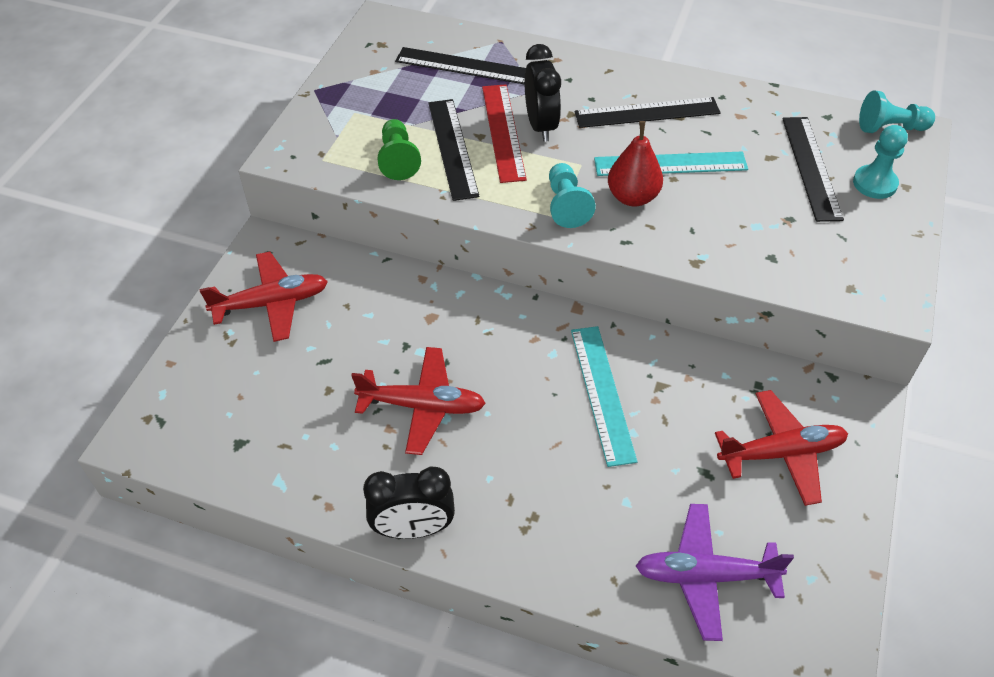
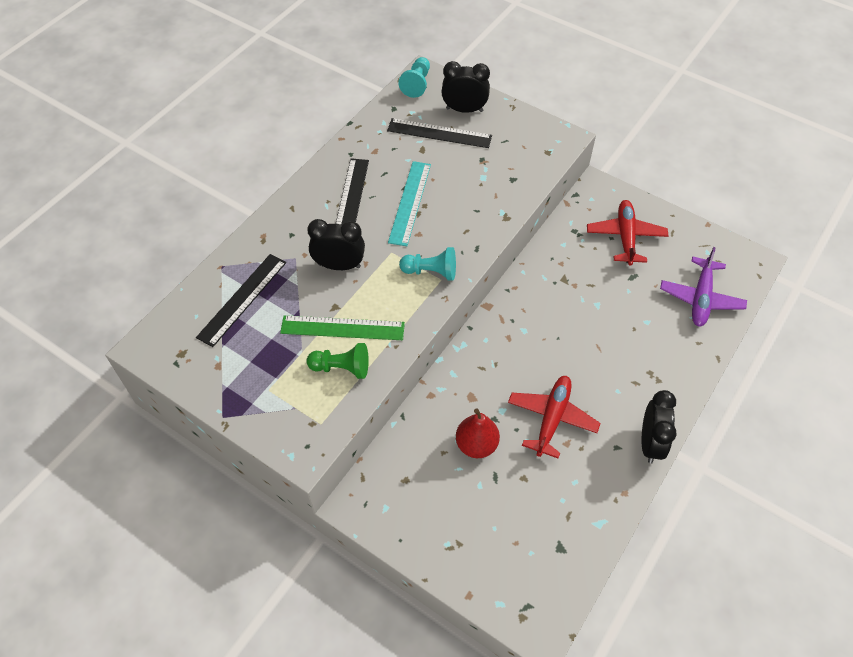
camera: 75 degrees left, 5 degrees up
red plane [199,251,328,342] -> none
black ruler [428,99,480,201] -> green ruler [280,315,405,340]
red ruler [482,84,527,183] -> none
turquoise ruler [571,326,638,467] -> none
red pear [608,121,663,207] -> red pear moved to [456,408,500,458]
turquoise pawn [853,125,908,199] -> black clock [441,61,490,113]

